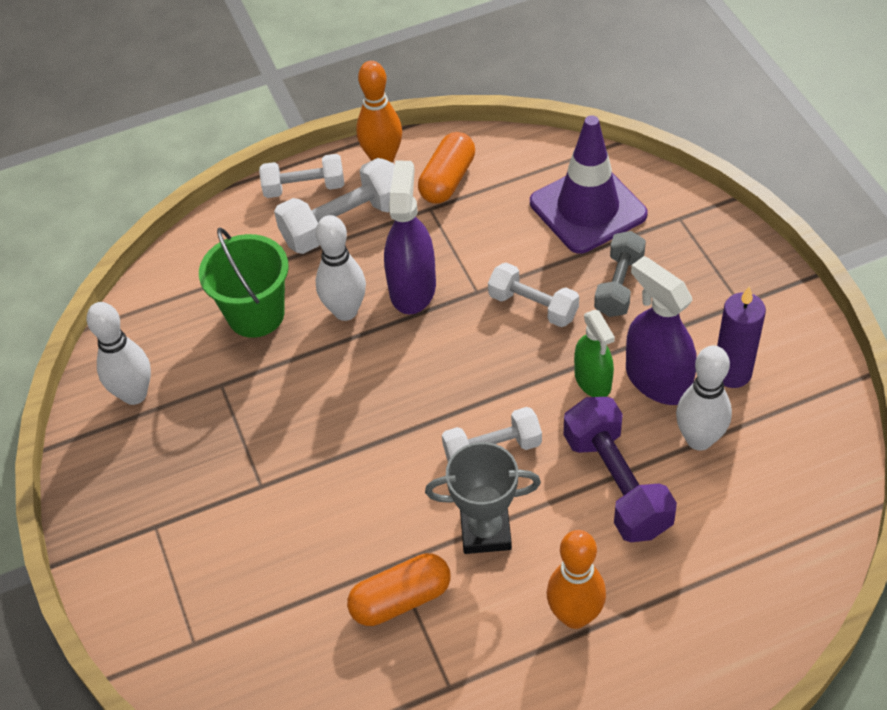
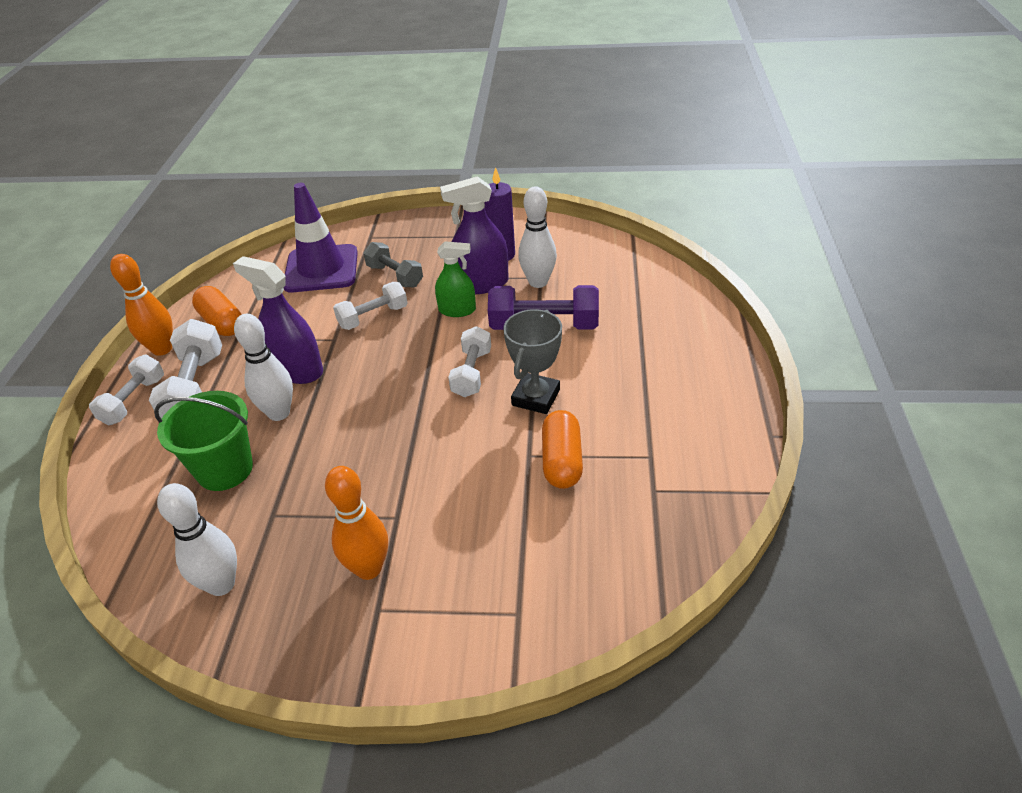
camera: 65 degrees left, 10 degrees down
orange bowling pin [547,530,606,629] -> orange bowling pin moved to [325,466,388,580]

